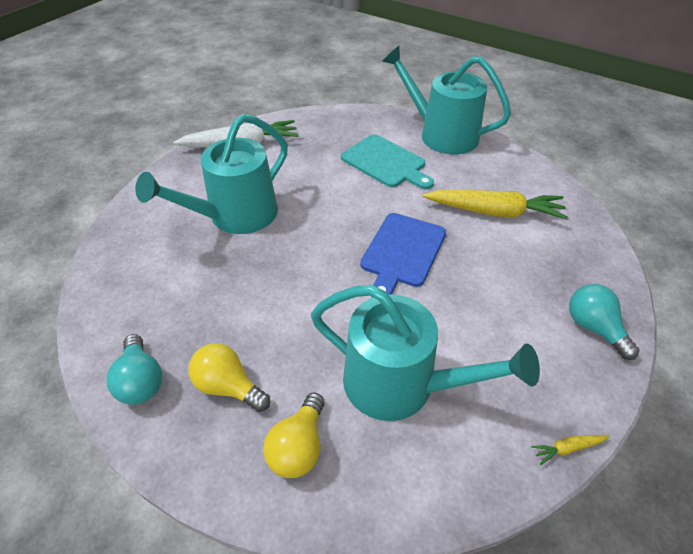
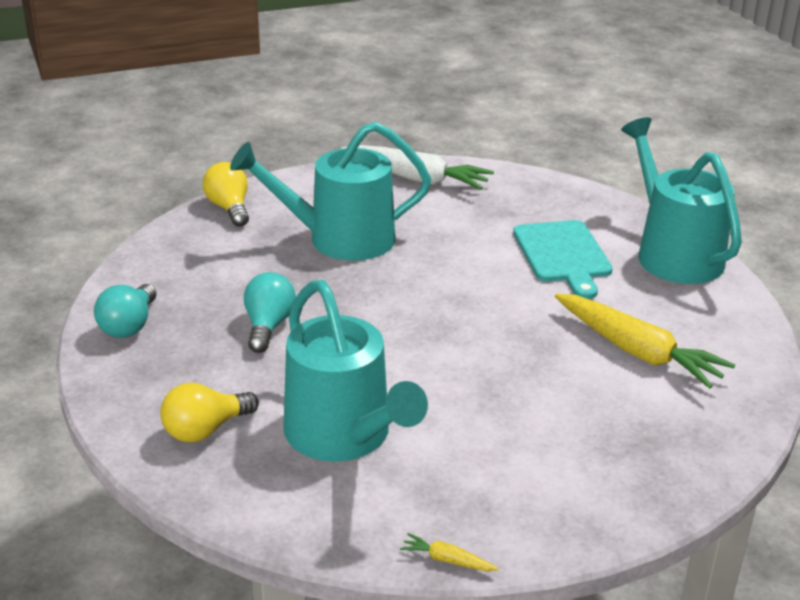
camera: 35 degrees right, 15 degrees down
yellow light bulb [188,343,270,412] -> yellow light bulb moved to [203,162,249,227]
blue cutting board [360,213,446,298] -> none
turquoise light bulb [569,284,640,360] -> turquoise light bulb moved to [244,272,296,353]

